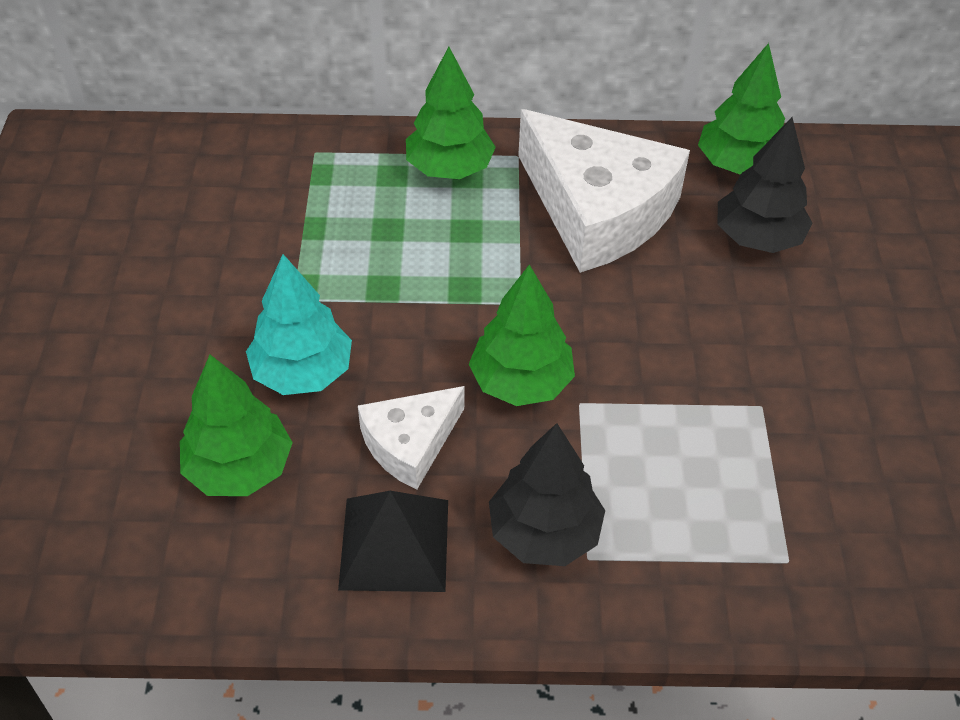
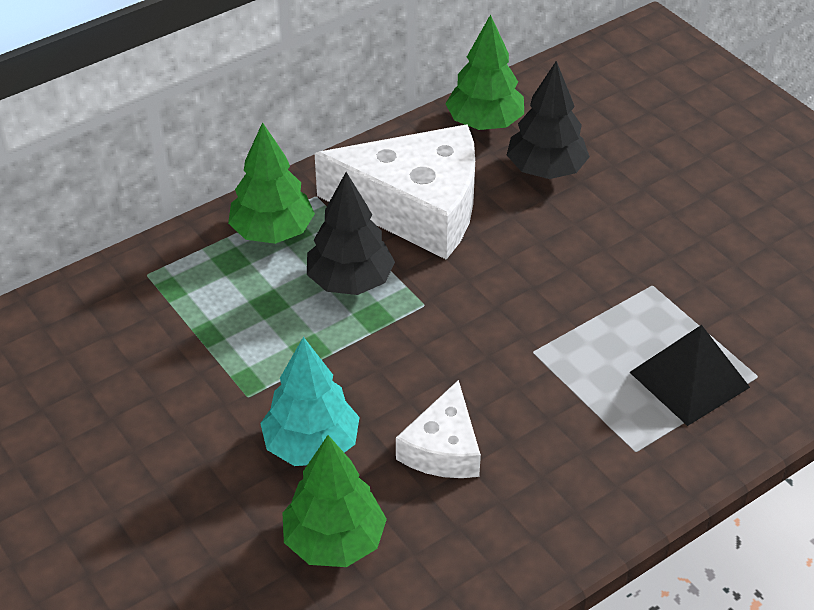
camera: 35 degrees left, 5 degrees down
black pyramid [338,491,448,592] -> black pyramid moved to [629,325,750,426]
green tree [469,264,575,406] -> none
black tree [489,423,605,566] -> black tree moved to [307,172,395,295]

